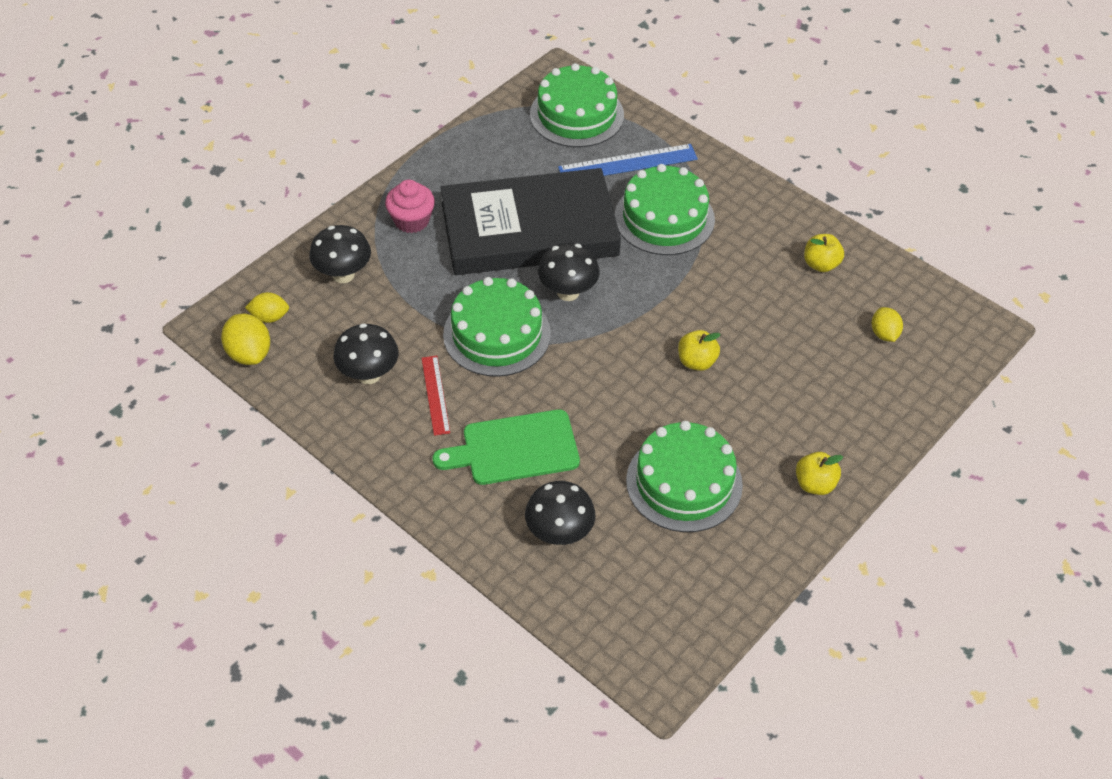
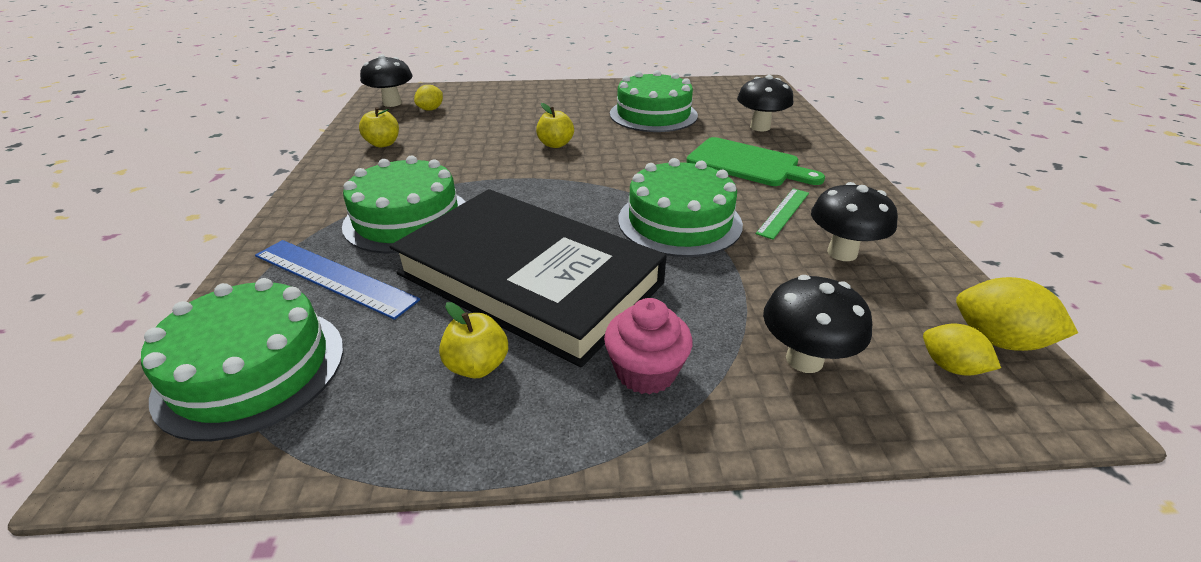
camera: 135 degrees left, 15 degrees down
yellow lemon [221,314,270,365] -> yellow lemon turned 75 degrees counterclockwise [956,277,1078,351]
red ruler [422,356,450,436] -> green ruler [756,188,809,240]
black mushroom [538,243,600,301] -> black mushroom moved to [360,55,412,107]
yellow apple [796,452,843,495] -> yellow apple moved to [439,302,508,378]

